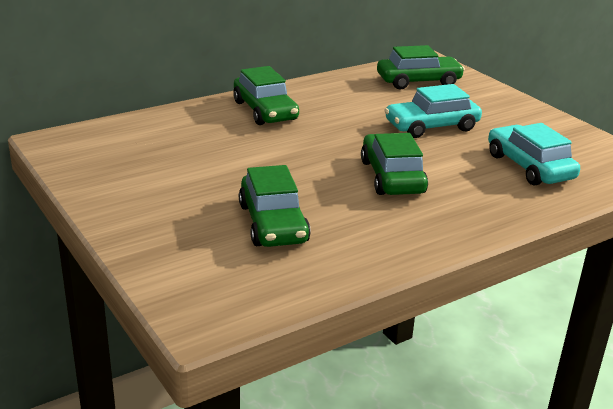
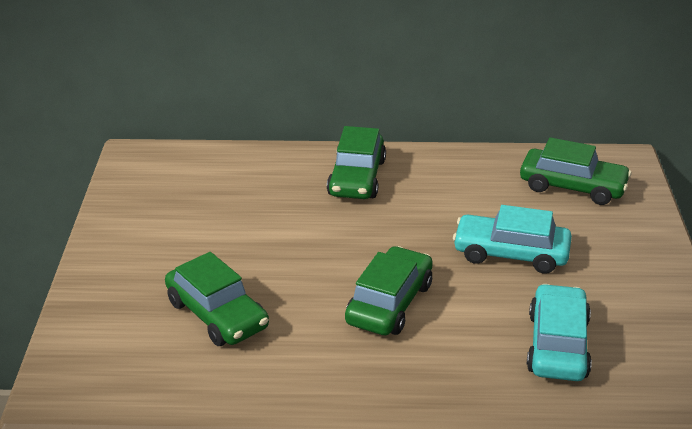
camera: 35 degrees right, 5 degrees up
green car [239,165,311,247] -> green car turned 60 degrees counterclockwise [165,252,269,346]

